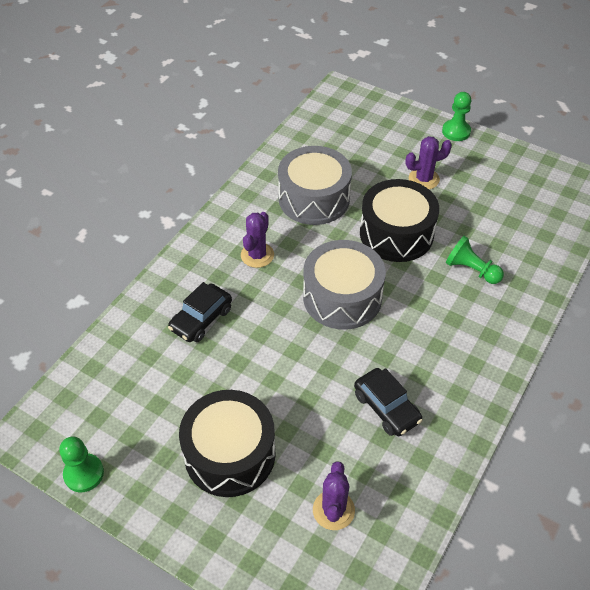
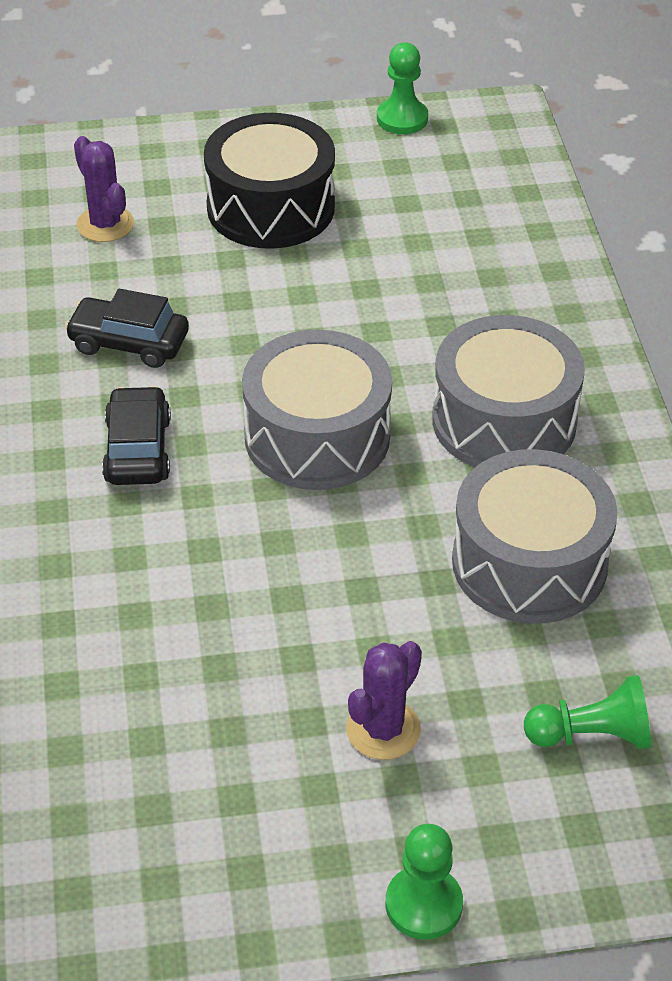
camera: 140 degrees right, 5 degrees down
black car [168,282,232,342] -> black car moved to [102,386,171,485]
purple cactus [241,212,274,268] -> grey drum [432,315,585,467]
black drum [360,179,439,262] -> none
green pawn [446,236,504,284] -> green pawn moved to [524,675,651,749]

